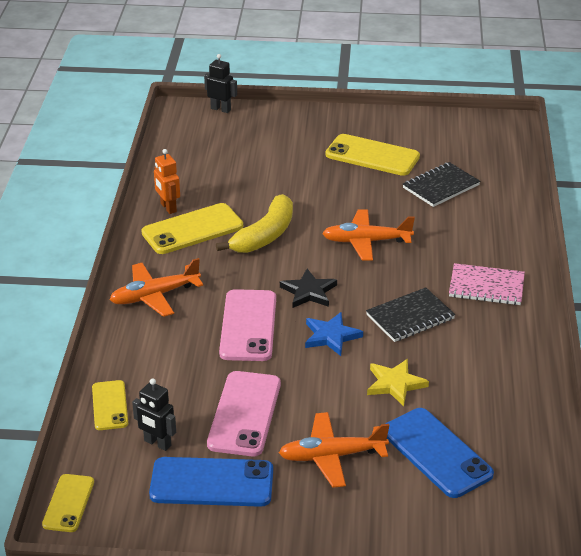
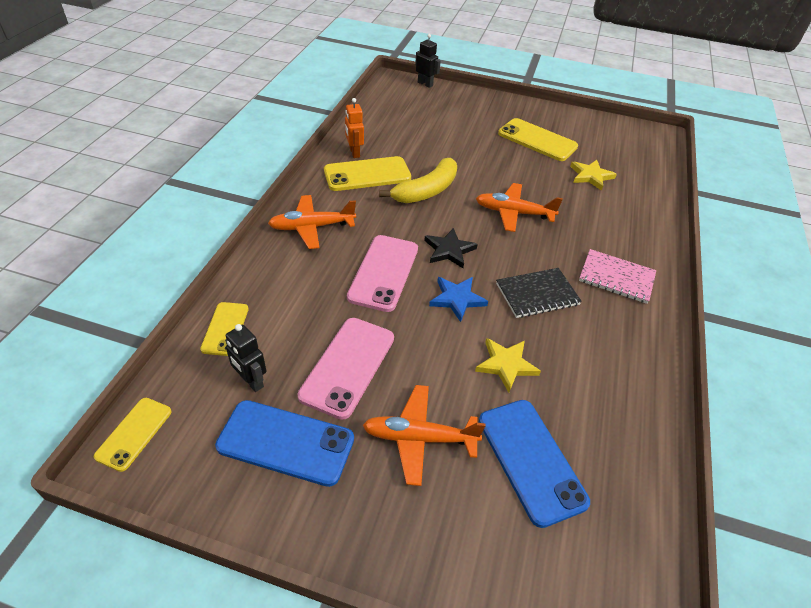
camera: 10 degrees right, 10 degrees up
black notebook [403,162,480,207] -> yellow star [570,160,617,191]

